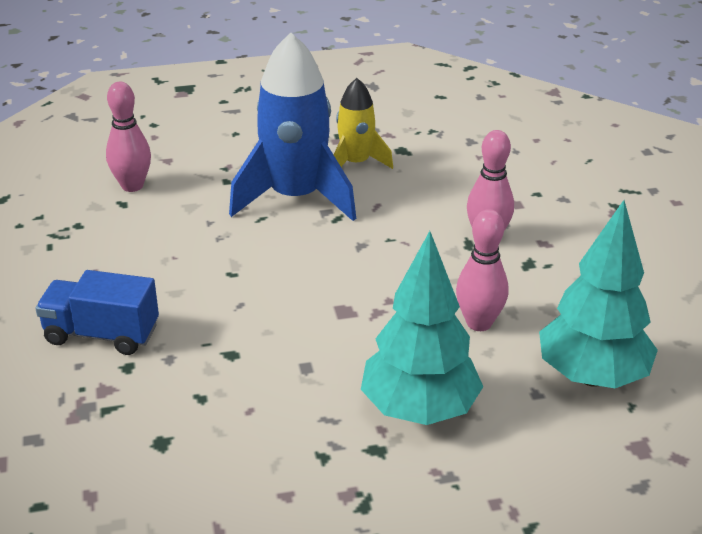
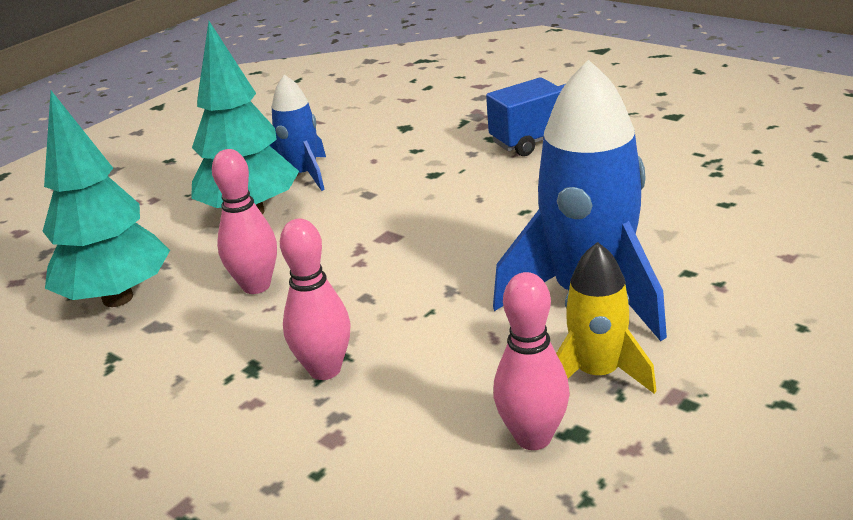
camera: 145 degrees right, 5 degrees down
pink bowling pin [106,82,151,192] -> pink bowling pin moved to [493,272,570,450]
none -> blue rocket [269,74,326,191]

